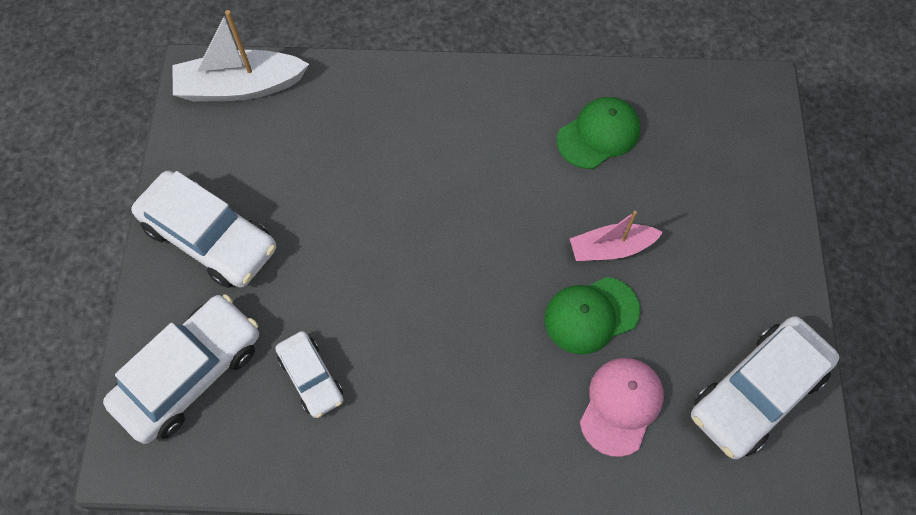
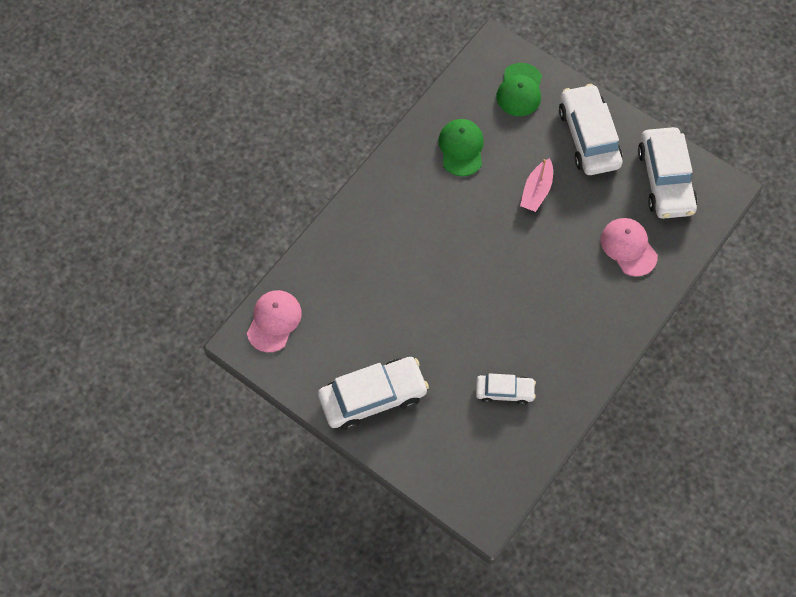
camera: 55 degrees left, 0 degrees up
white car [103,294,259,444] -> white car moved to [559,84,622,175]
white boat [172,10,309,102] -> pink cap [247,290,302,352]
green cap [545,277,640,354] -> green cap moved to [496,63,542,116]

